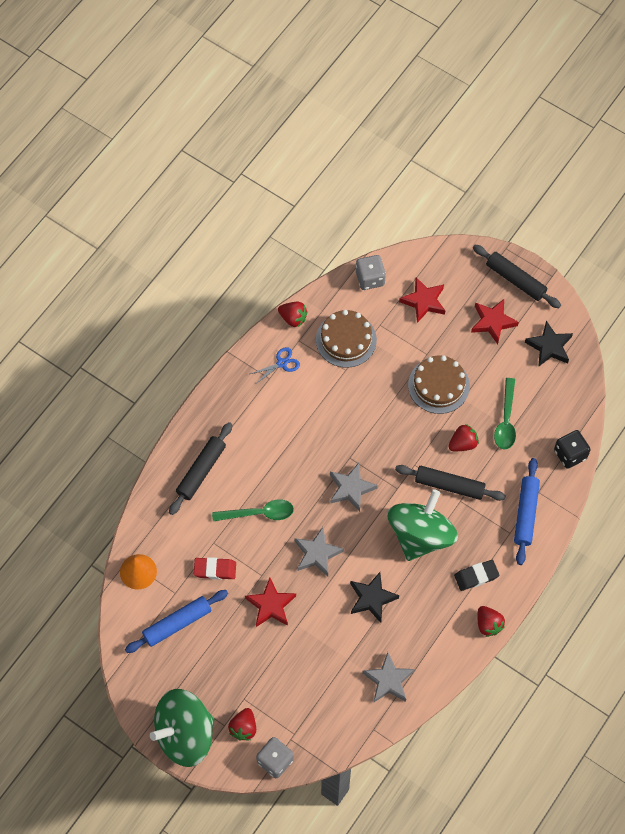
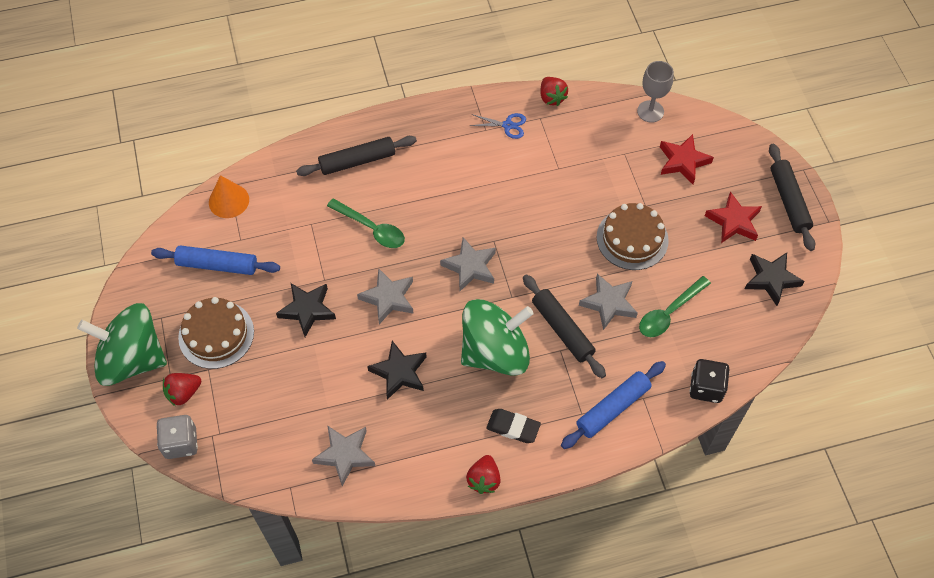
camera: 40 degrees right, 5 degrees down
red eraser [194,557,236,580] -> none
red star [245,578,296,627] -> black star [276,283,336,337]
brown cake [316,310,377,368] -> brown cake moved to [178,297,254,369]
grey dice [356,255,386,290] -> grey goblet [637,61,674,123]
red strawberry [448,424,479,451] -> grey star [579,274,638,330]

